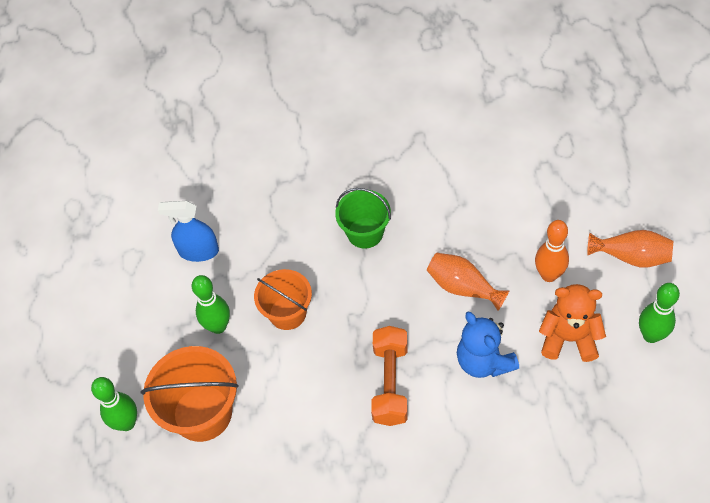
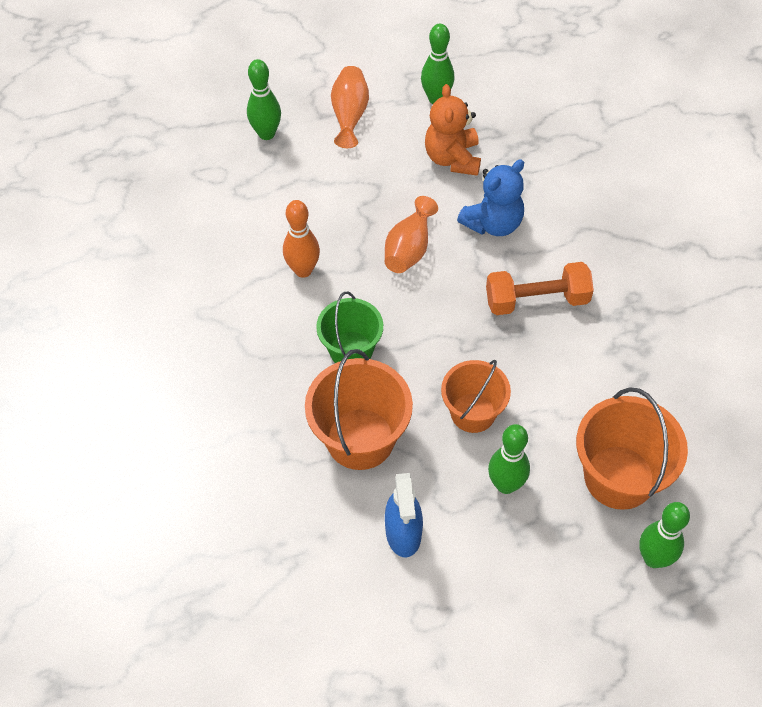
camera: 105 degrees left, 0 degrees up
orange bowling pin [535,220,569,282] -> orange bowling pin moved to [283,200,320,278]
none -> green bowling pin [247,59,281,140]
none -> orange bucket [305,349,413,470]

